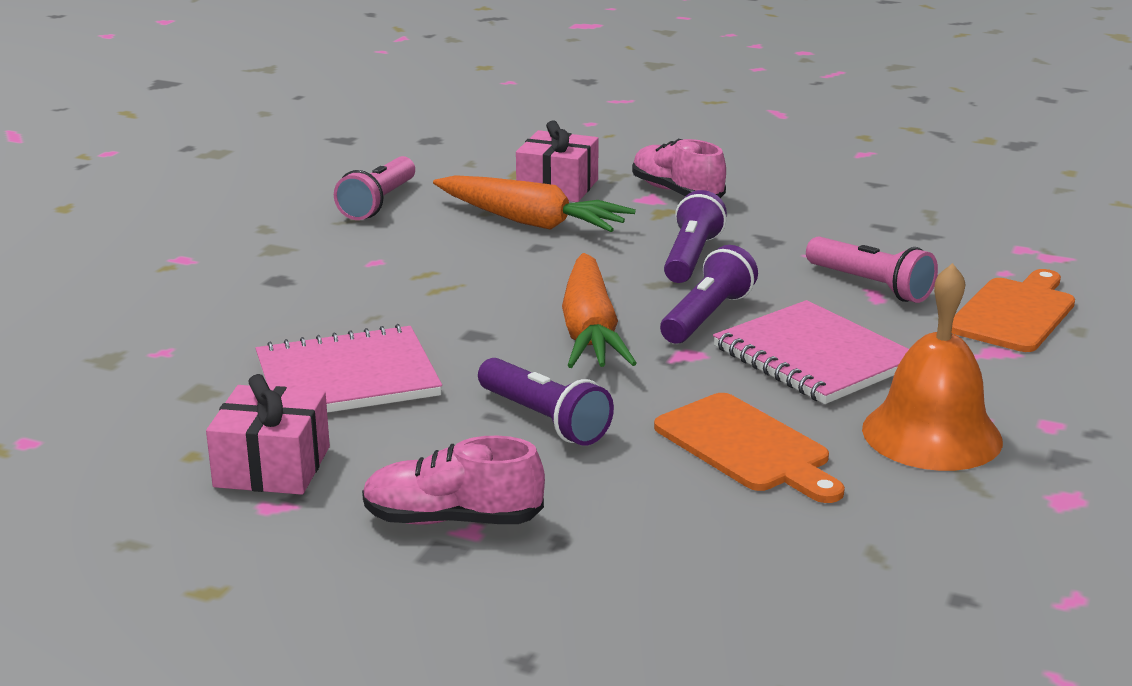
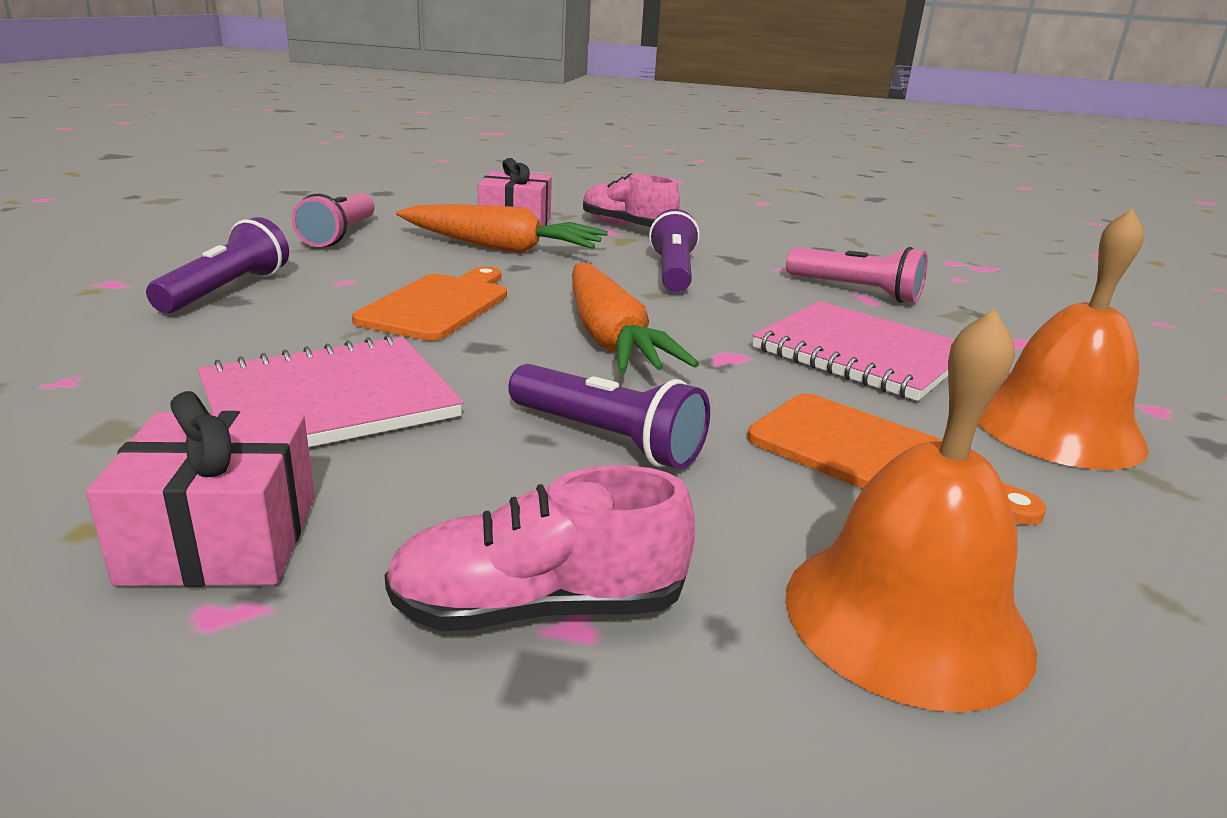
camera: 15 degrees left, 0 degrees up
purple flashlight [660,245,758,344] -> purple flashlight moved to [146,217,289,313]
orange cutting board [952,269,1075,352] -> orange cutting board moved to [352,267,507,341]
none -> orange bell [785,309,1037,712]

